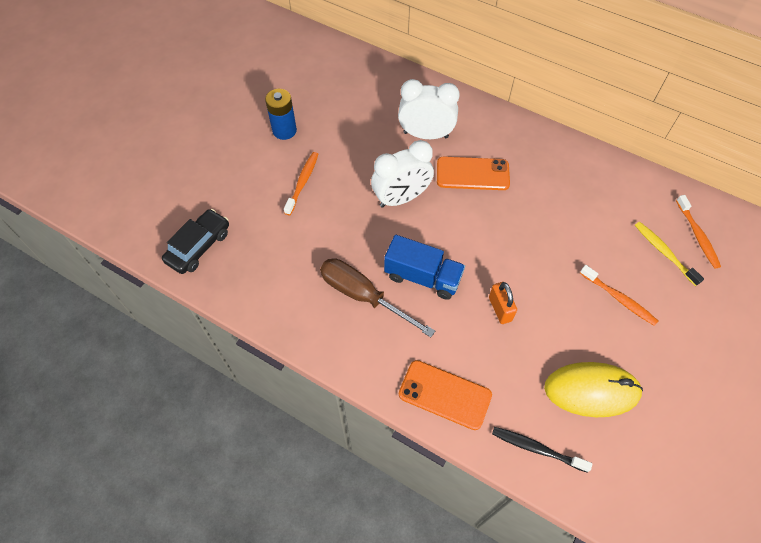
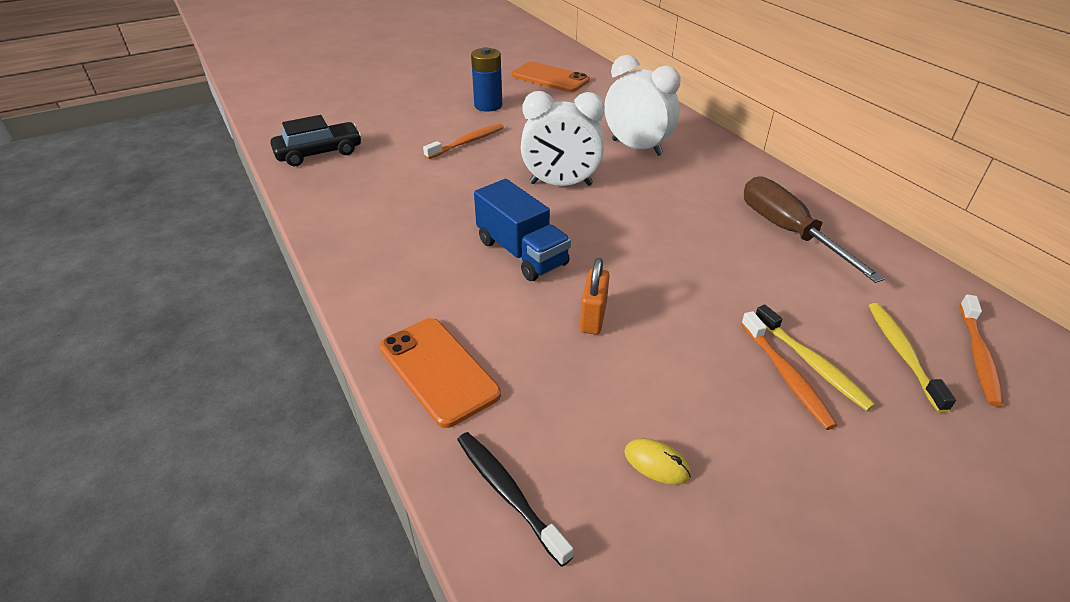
camera: 30 degrees right, 20 degrees down
brown screwdriver [320,258,435,337] -> brown screwdriver moved to [744,176,885,283]
orange phone [437,157,510,190] -> orange phone moved to [512,62,590,92]
yellow mouse [544,362,643,417] -> yellow mouse [624,438,691,485], size x0.40
none -> yellow toothbrush [756,305,876,411]

